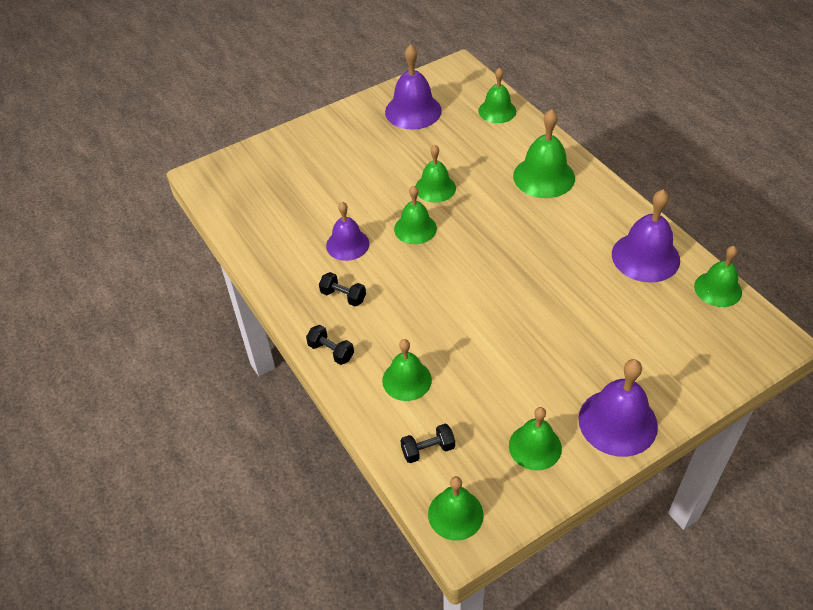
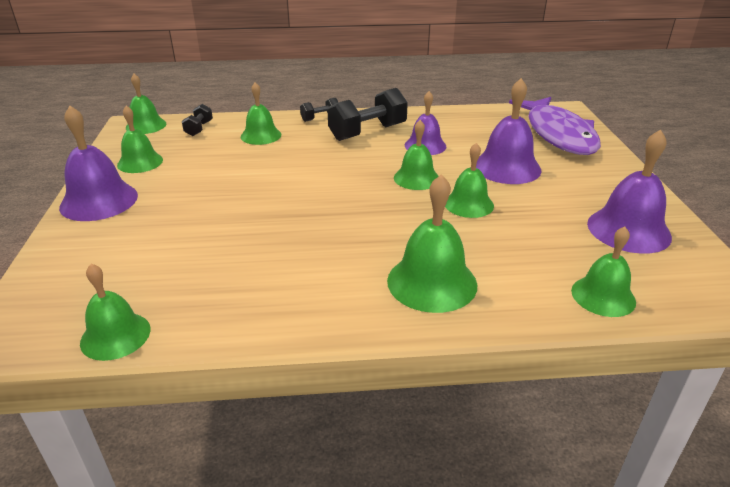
camera: 115 degrees right, 15 degrees down
black dumbbell [319,272,366,306] -> black dumbbell [328,88,408,141], size x1.95
purple bell [612,190,680,283] -> purple bell moved to [476,78,542,184]
none -> purple fish [509,97,601,155]

